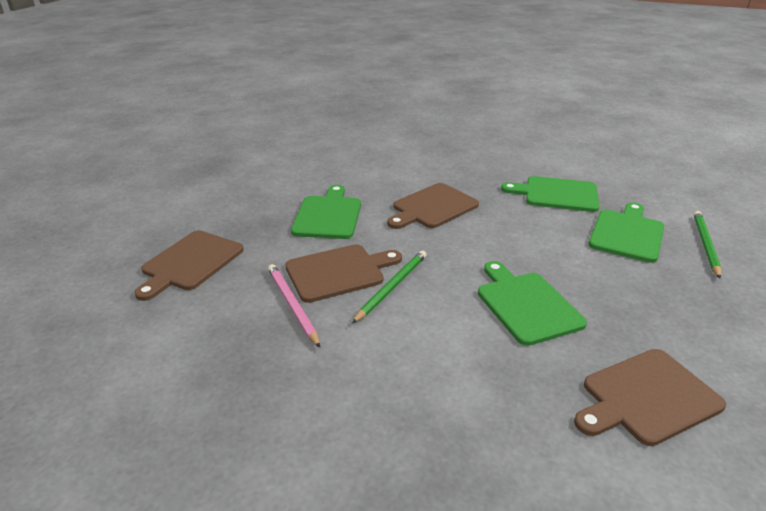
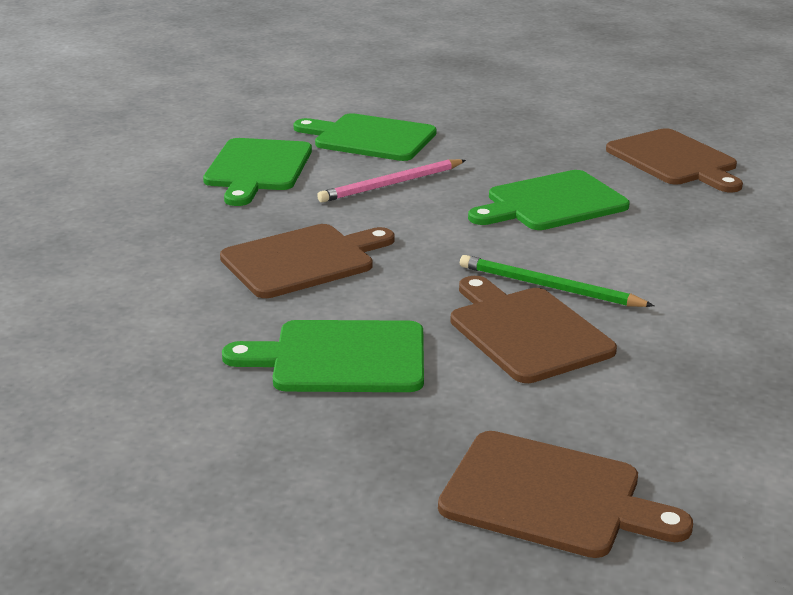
camera: 95 degrees left, 5 degrees down
pink pencil [268,264,320,348] -> pink pencil moved to [317,159,466,203]
brown cutting board [387,183,479,229] -> brown cutting board turned 75 degrees counterclockwise [220,224,395,298]
green pencil [694,211,721,279] -> none

